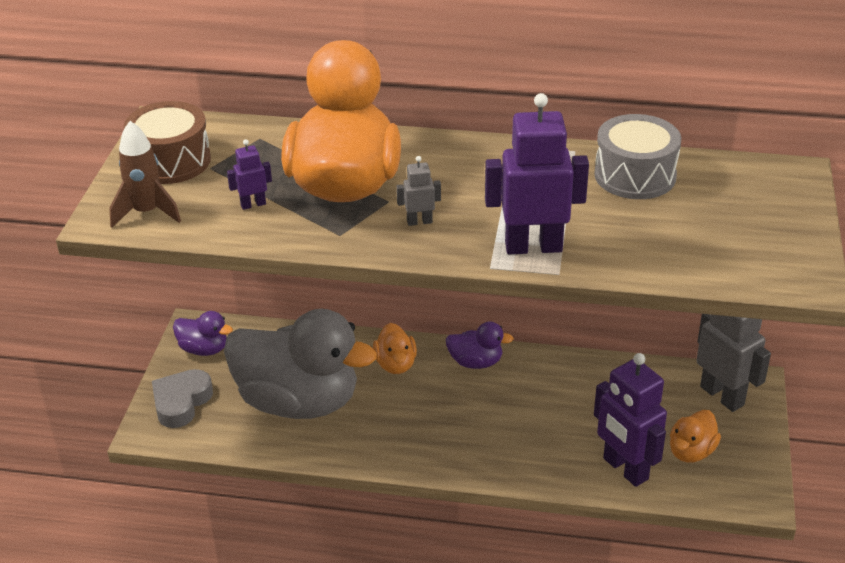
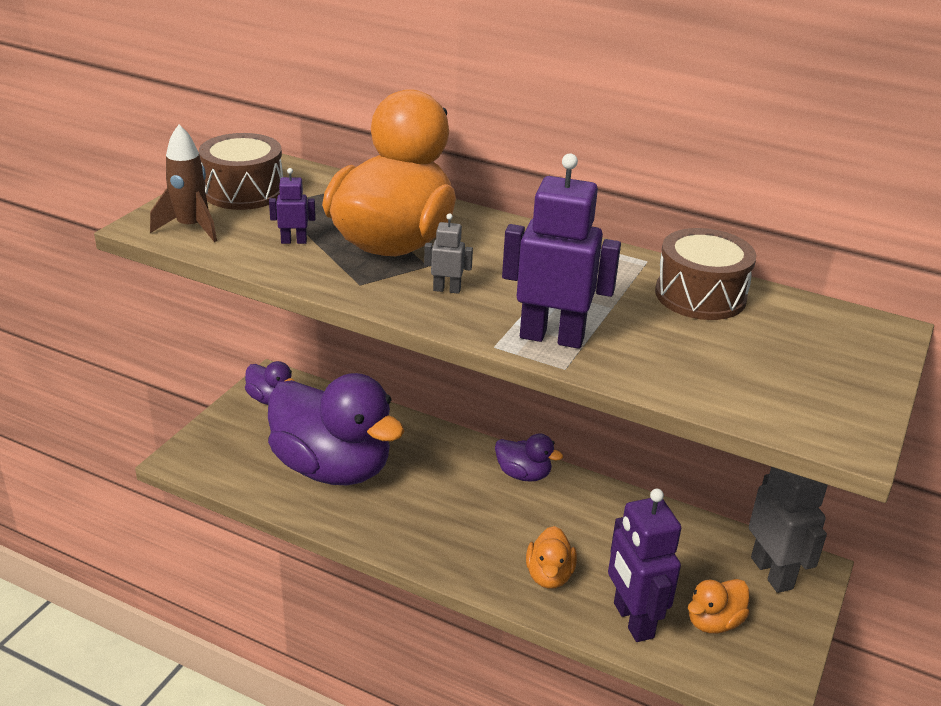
camera: 15 degrees right, 5 degrees down
grey heart [152,369,213,428] -> none
grey duck [224,309,377,419] -> purple duck [268,373,404,485]
orange duck [373,323,417,374] -> orange duck moved to [526,526,577,589]
grey drum [594,114,681,199] -> brown drum [655,228,757,320]

